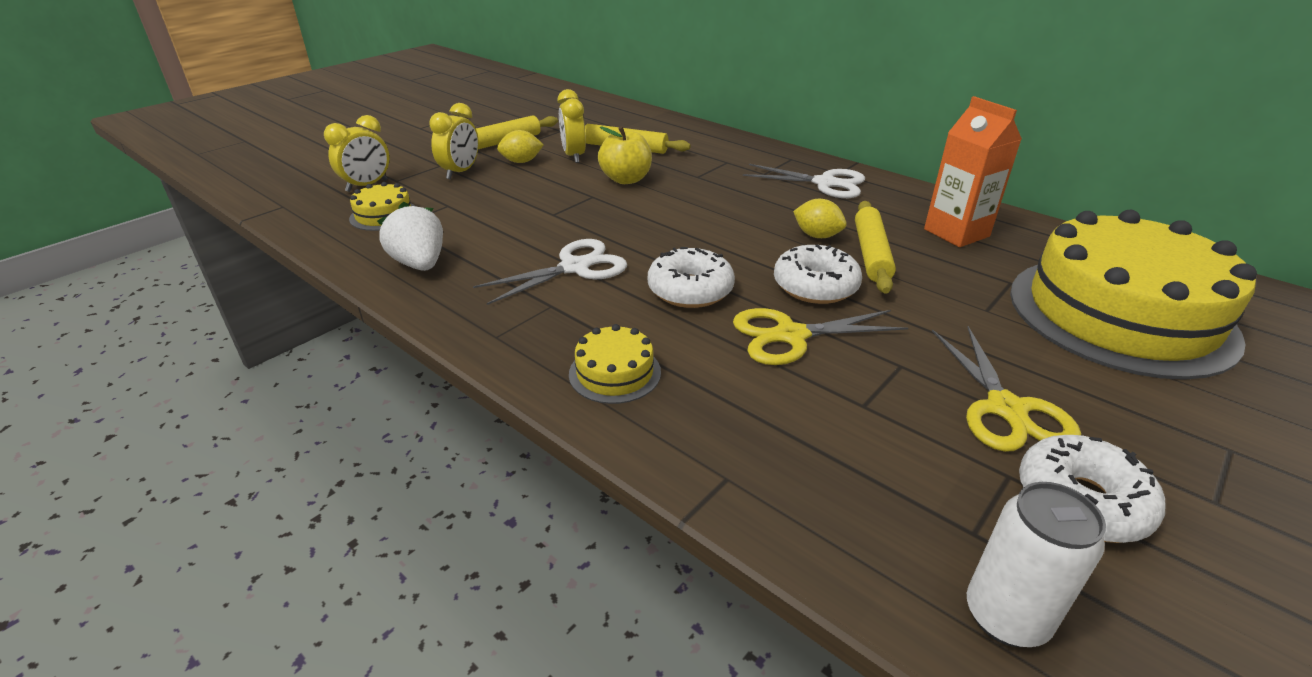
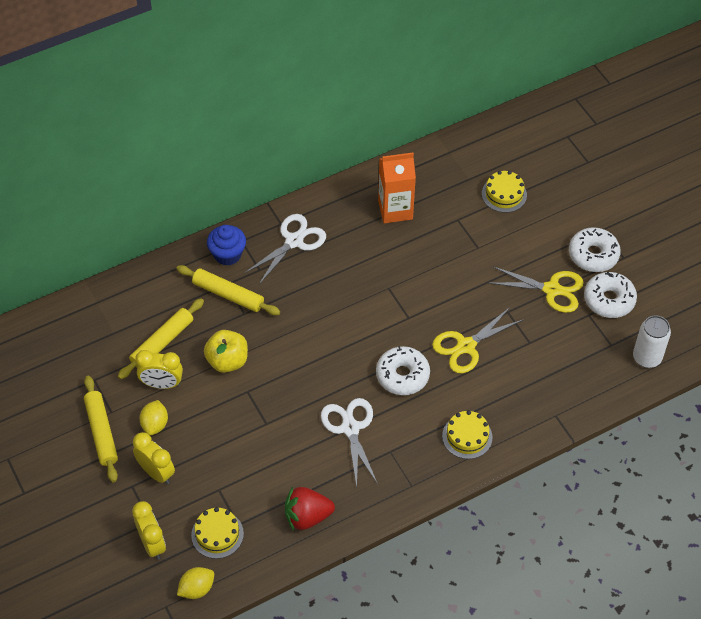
camera: 70 degrees left, 20 degrees up
white strawberry [377,202,443,271] -> red strawberry [285,486,335,531]
yellow scissors [733,308,908,365] -> yellow scissors turned 45 degrees clockwise [432,307,524,373]
white donut [774,244,862,304] -> white donut moved to [569,227,621,272]
yellow lemon [793,199,847,238] -> yellow lemon moved to [177,567,214,599]
yellow rolling pin [855,201,896,294] -> yellow rolling pin moved to [176,265,280,315]
yellow cake [1010,210,1257,380] -> yellow cake [482,171,527,213], size x0.40
none -> blue cupcake [207,225,246,266]

